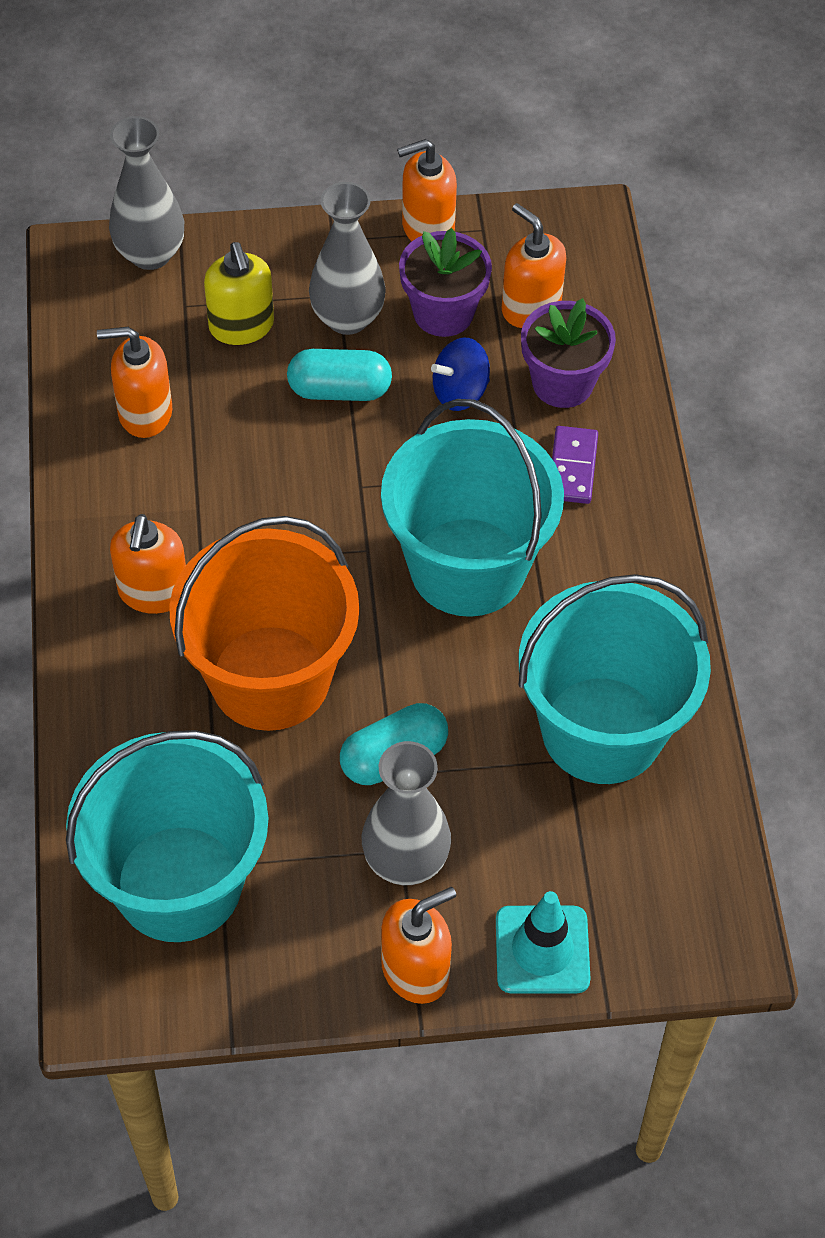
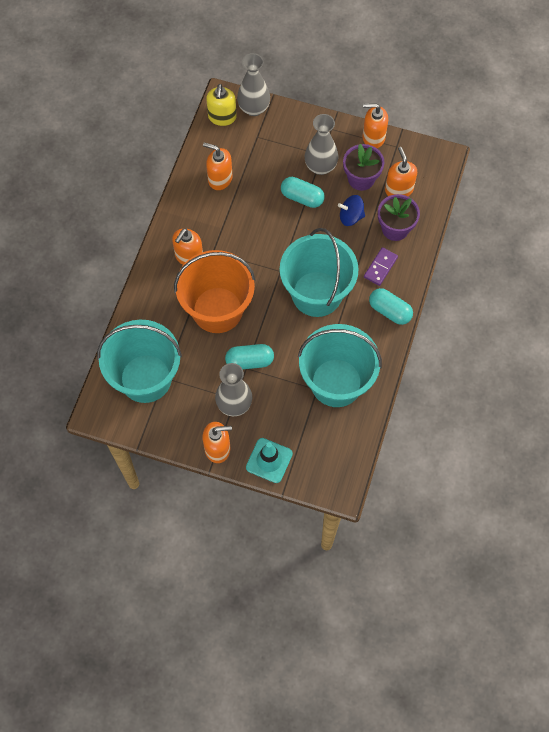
camera: 25 degrees right, 10 degrees up
yellow soap dispenser [204,242,274,345] -> yellow soap dispenser moved to [206,84,237,126]
none -> turquoise capsule [369,288,413,325]

